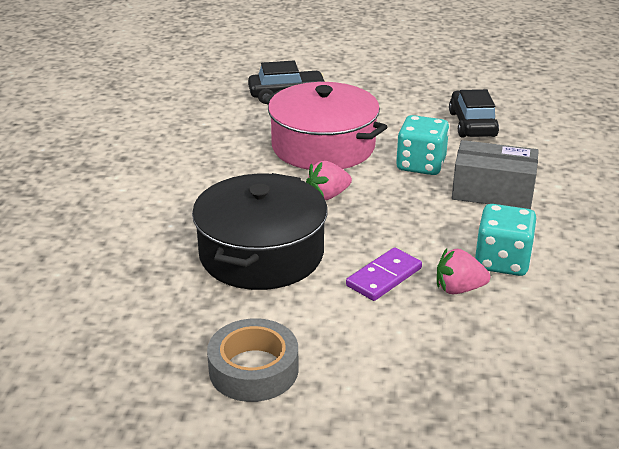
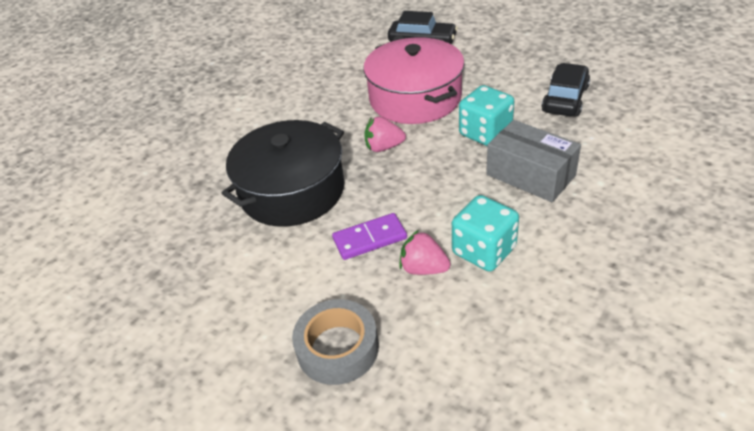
camera: 30 degrees right, 10 degrees up
grey tape [207,318,299,402] -> grey tape moved to [292,299,379,385]

